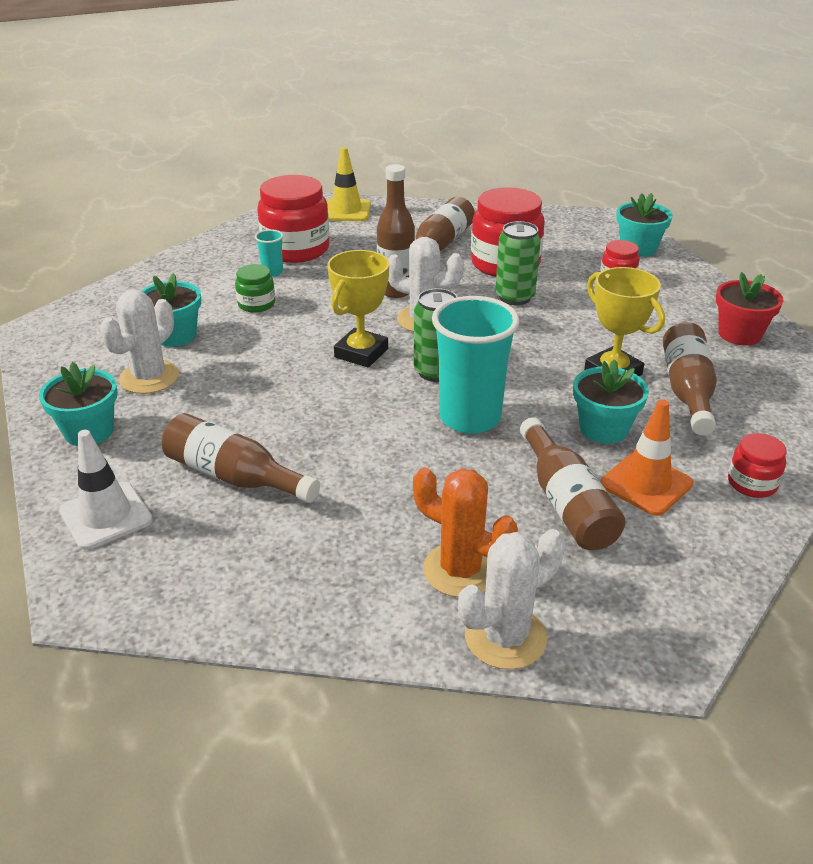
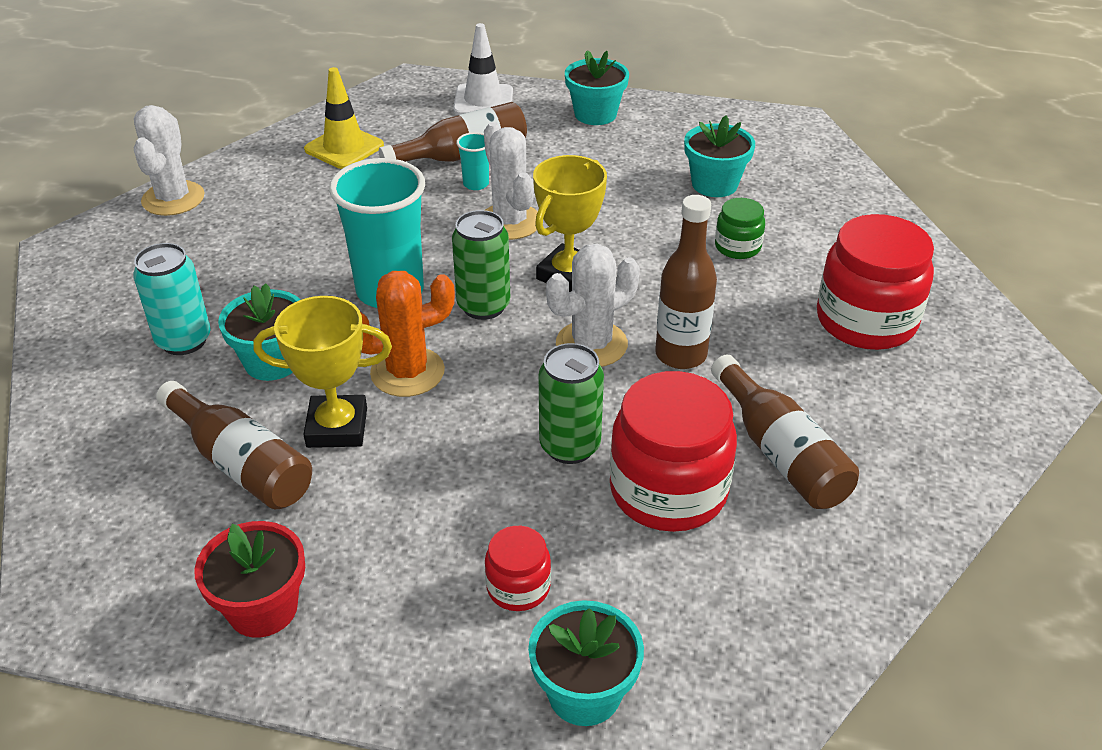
camera: 125 degrees right, 5 degrees up
white cactus [100,290,179,394] -> white cactus moved to [484,122,538,240]
turquoise cup [255,229,283,277] -> turquoise cup moved to [456,132,489,190]
yellow traffic cone [326,147,371,221] -> yellow traffic cone moved to [304,67,384,169]
yellow trophy [327,250,389,368] -> yellow trophy turned 60 degrees clockwise [533,155,607,292]
orange cactus [413,468,518,597] -> orange cactus moved to [360,271,455,397]
brown bottle [520,417,626,550] -> none
orange traffic cone [600,399,693,516] -> turquoise can [133,243,211,355]
red jar [728,433,786,498] -> none

